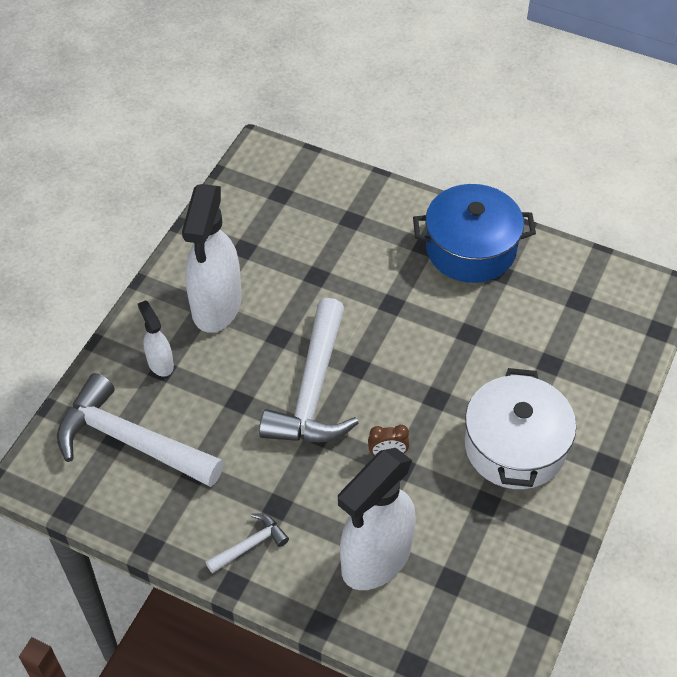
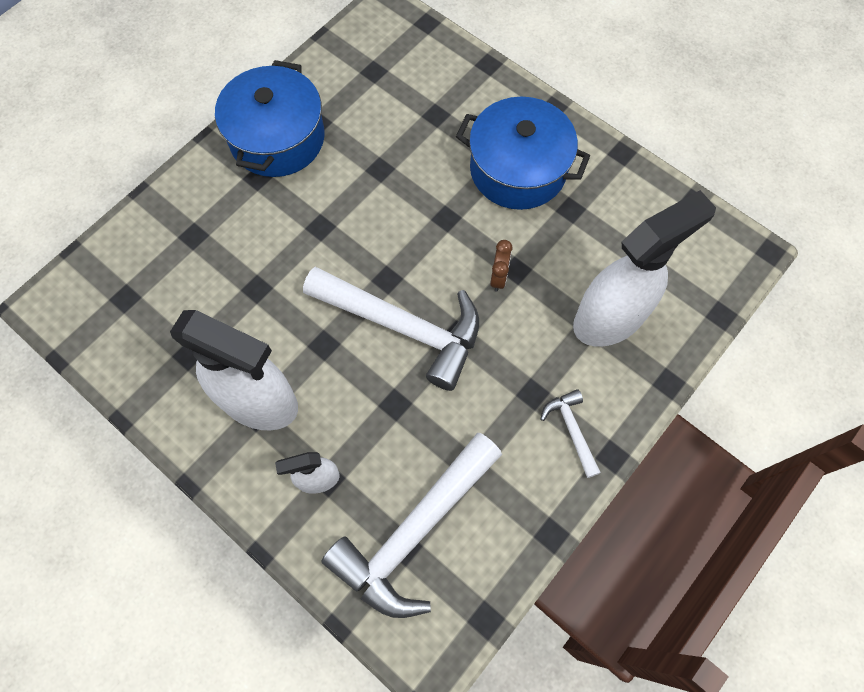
camera: 75 degrees left, 15 degrees up
white spray bottle [338,448,416,590] -> white spray bottle turned 90 degrees counterclockwise [573,190,716,347]
white pot [465,368,576,489] -> blue pot [456,97,590,210]

